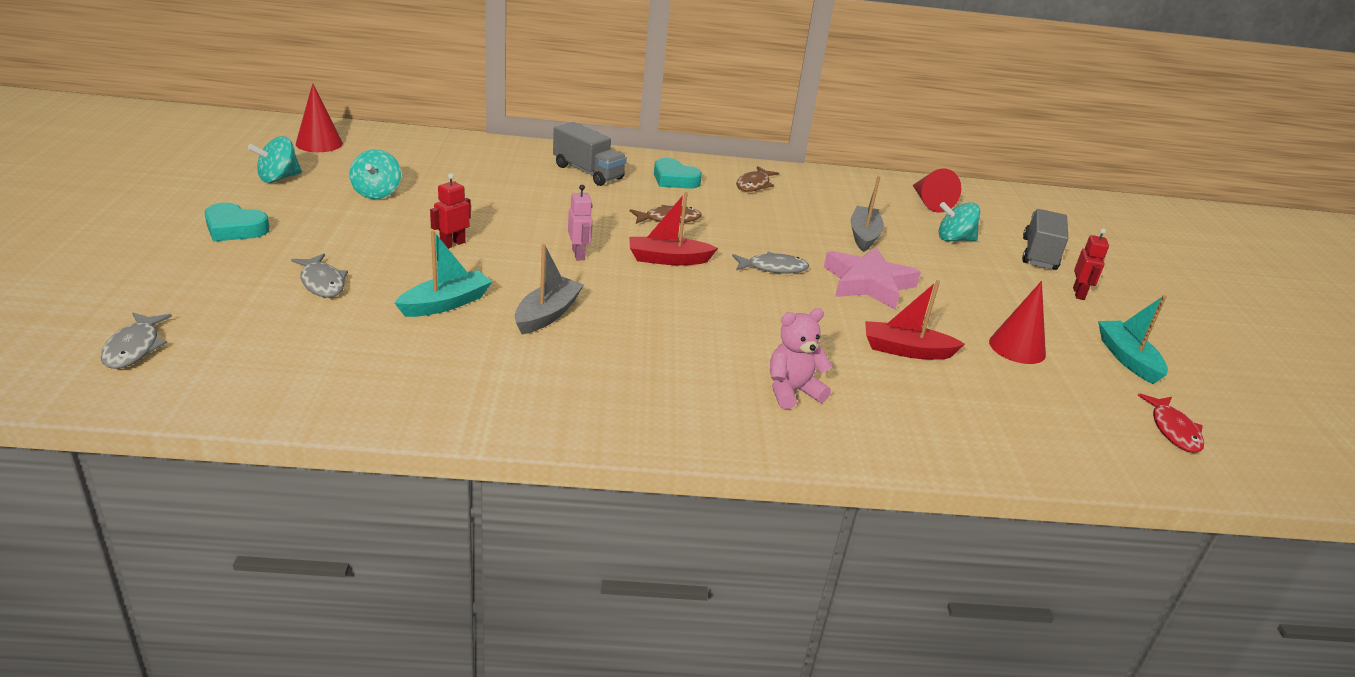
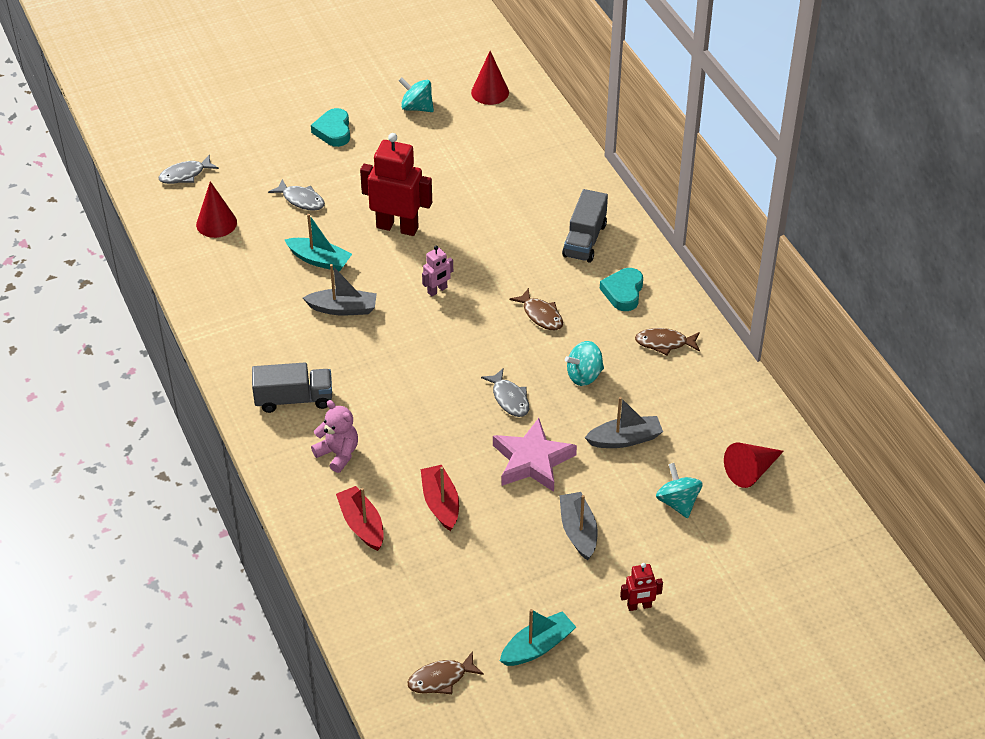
camera: 70 degrees right, 15 degrees up
grey fish [291,253,348,298] -> grey fish turned 90 degrees counterclockwise [268,179,325,211]
turquoise spinning top [349,149,401,199] -> turquoise spinning top moved to [565,341,604,386]
red robot [430,173,471,249] -> red robot [360,133,432,236], size x2.06
red boat [629,192,718,265] -> red boat moved to [336,486,384,551]
red cone [989,281,1046,364] -> red cone moved to [196,181,237,238]
grey truck [1022,209,1068,270] -> grey truck moved to [252,363,332,413]
red fish [1138,394,1204,453] -> brown fish [408,651,484,694]
none -> grey boat [559,492,598,560]

